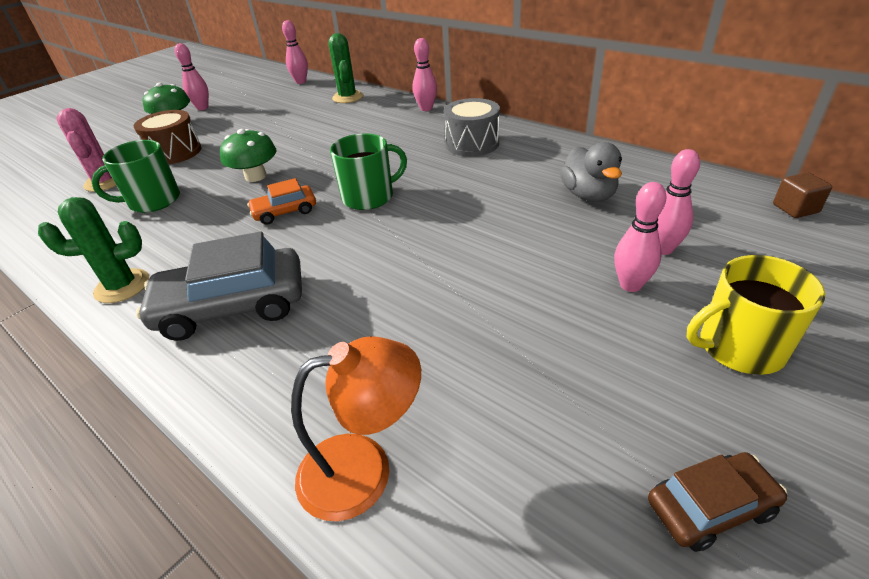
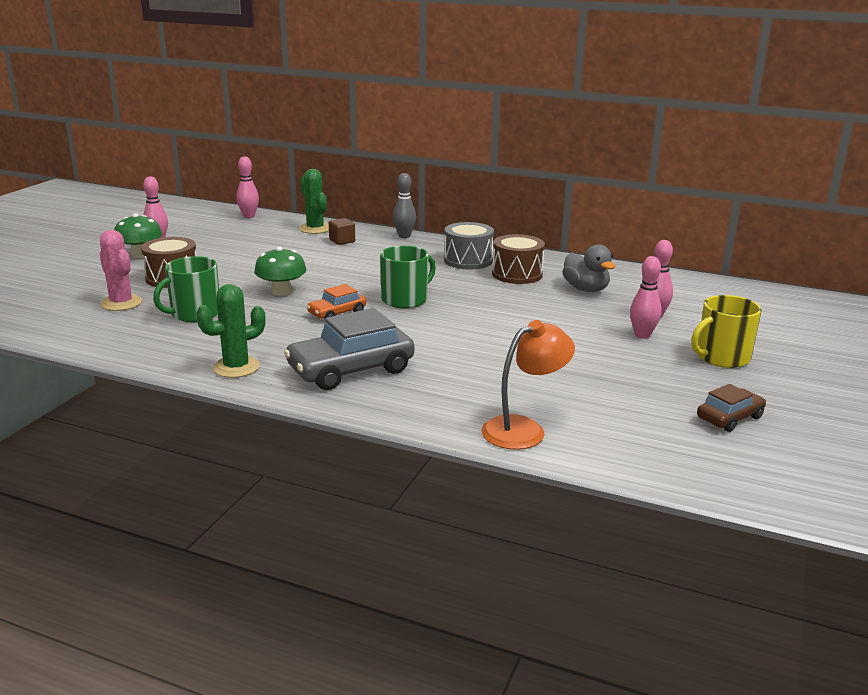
camera: 20 degrees left, 15 degrees down
pink bowling pin [413,38,437,111] -> grey bowling pin [393,173,416,238]
brown cube [773,172,832,218] -> brown cube moved to [329,218,355,245]
none -> brown drum [492,234,545,284]

